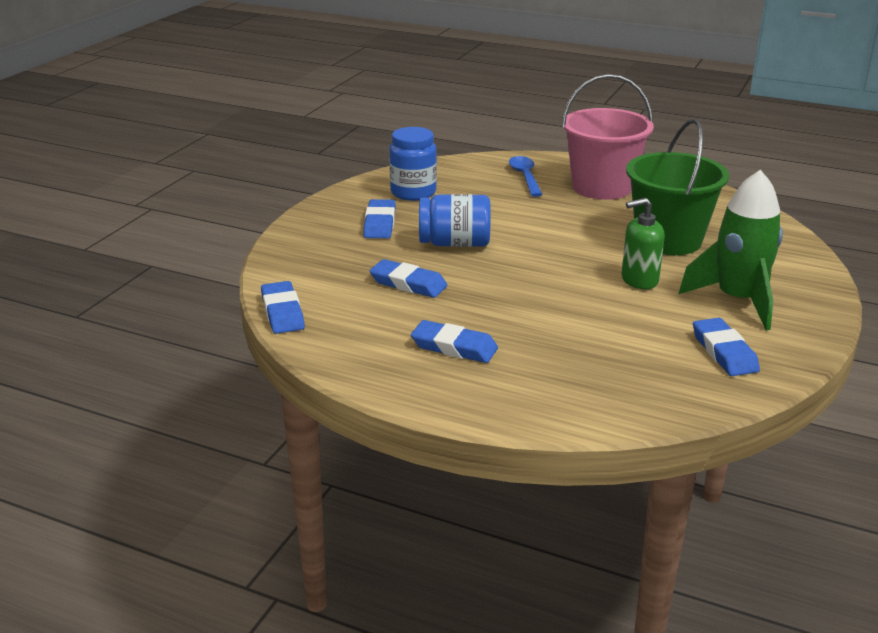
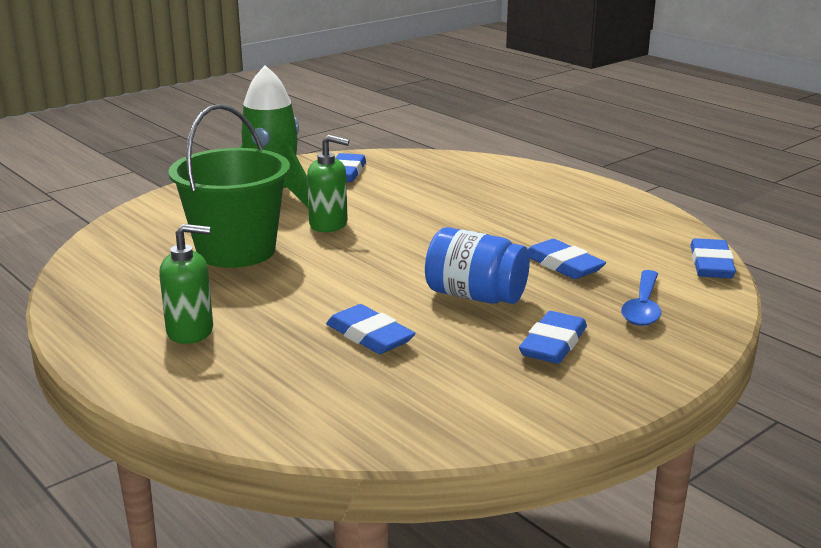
camera: 155 degrees left, 5 degrees down
blue jar [389,127,437,201] -> none
blue eraser [411,320,498,363] -> blue eraser moved to [326,304,415,354]
blue spoon [509,156,542,197] -> blue spoon moved to [621,270,661,326]
pink bucket [562,74,654,200] -> green soap dispenser [159,224,213,344]

